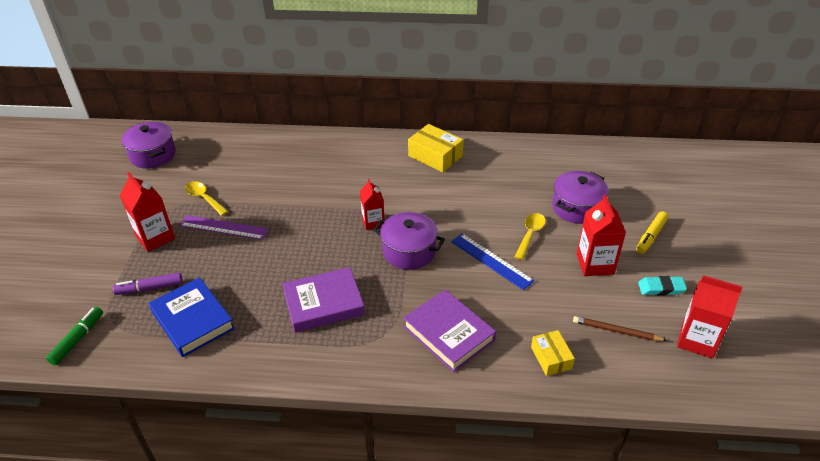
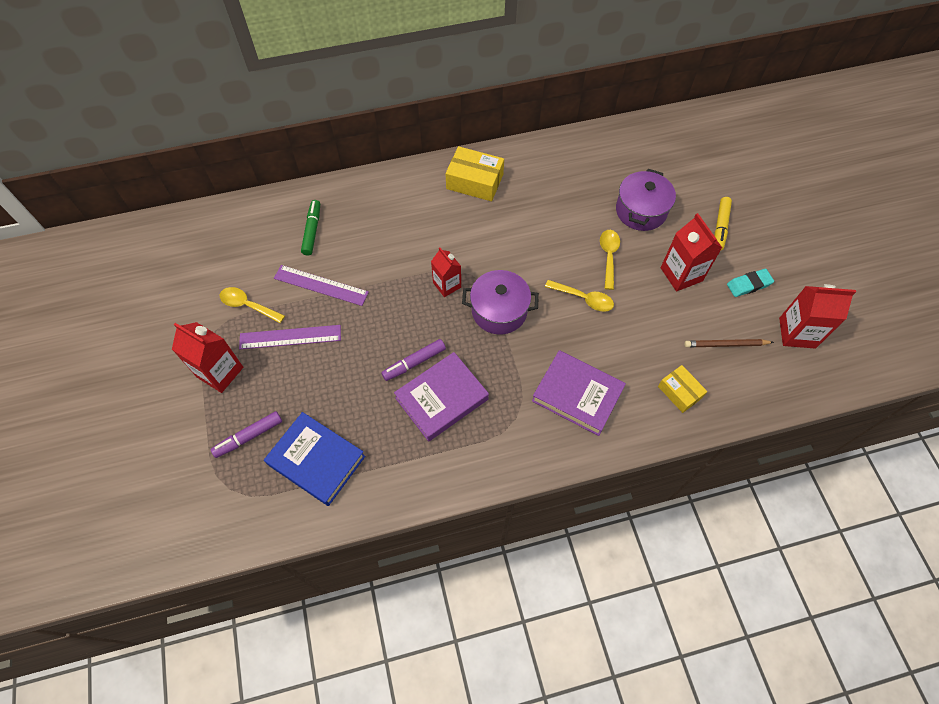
camera: 20 degrees left, 20 degrees up
green marker [46,307,103,365] -> green marker moved to [301,200,320,256]
purple pot [122,122,176,169] -> none
blue ruler [451,233,534,290] -> yellow spoon [545,280,614,312]
none -> purple ruler [274,265,369,306]
none -> purple marker [381,339,446,381]

